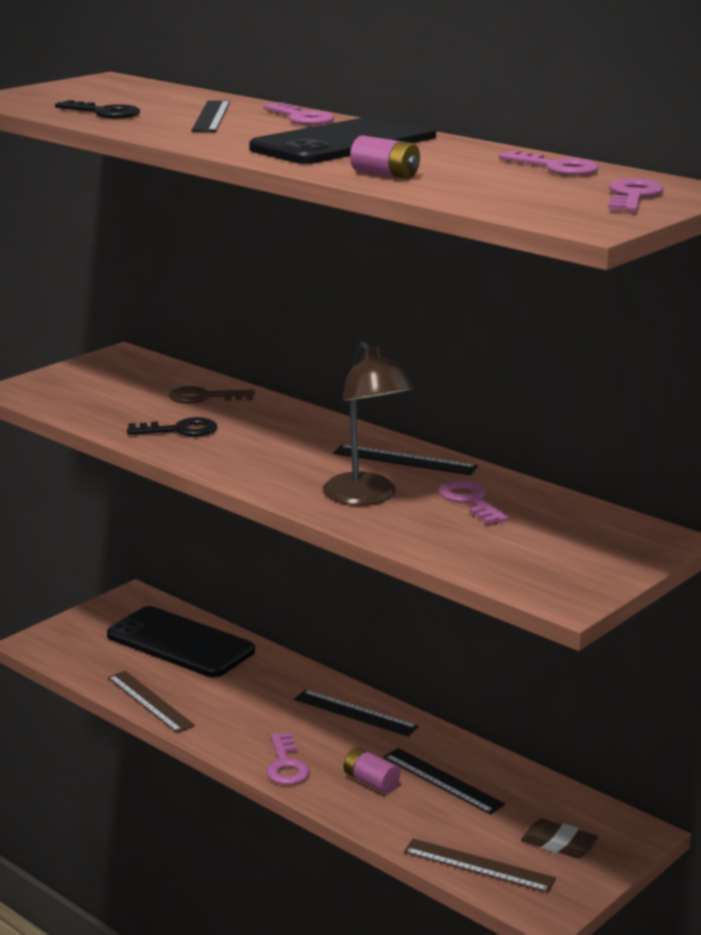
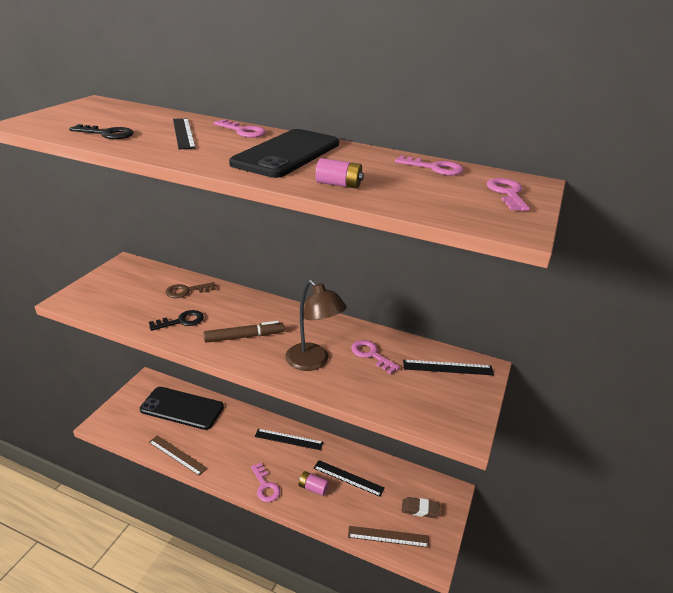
camera: 20 degrees left, 10 degrees up
black ruler [333,444,478,475] -> black ruler moved to [403,360,494,376]
none -> brown marker [203,321,284,343]

